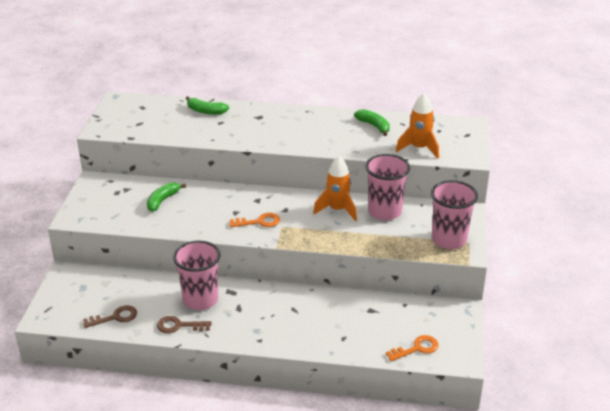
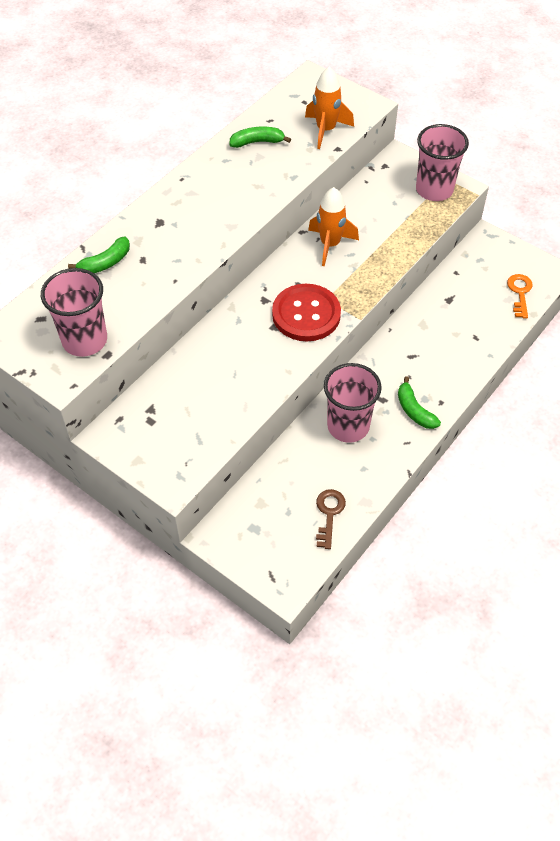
camera: 60 degrees left, 20 degrees up
green banana [147,182,186,212] -> green banana moved to [398,376,441,429]
brown key [157,316,212,333] -> none
orange key [230,213,280,227] -> red button [272,284,341,341]
pink cup [365,154,410,220] -> pink cup moved to [41,268,107,357]

